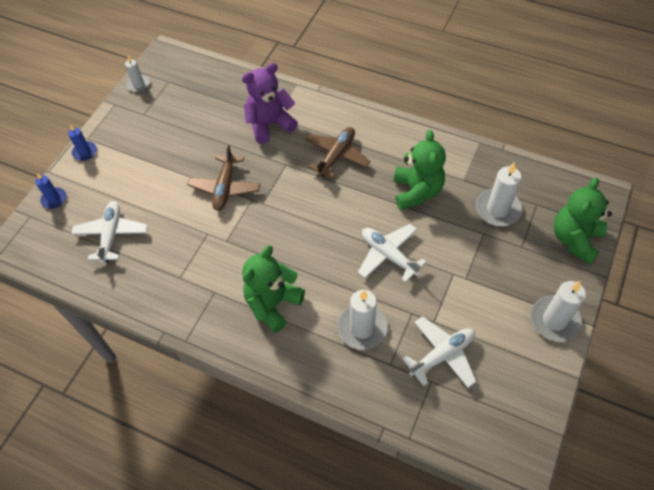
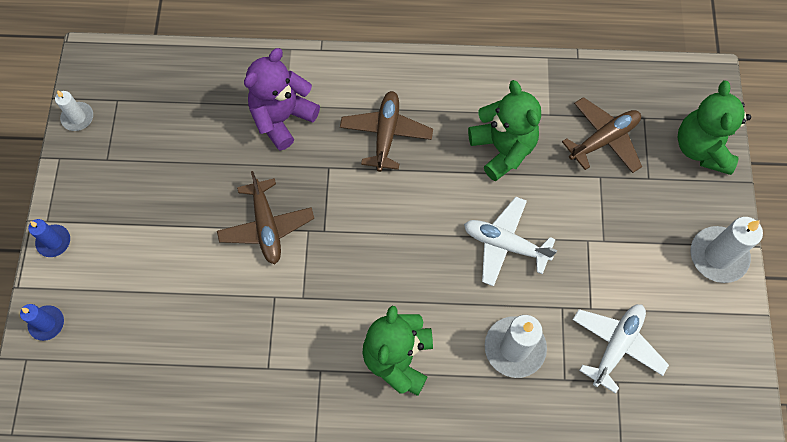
camera: 25 degrees left, 10 degrees up
white plane [71,201,148,264] -> none
white candle [476,162,522,226] -> brown plane [562,97,642,173]

